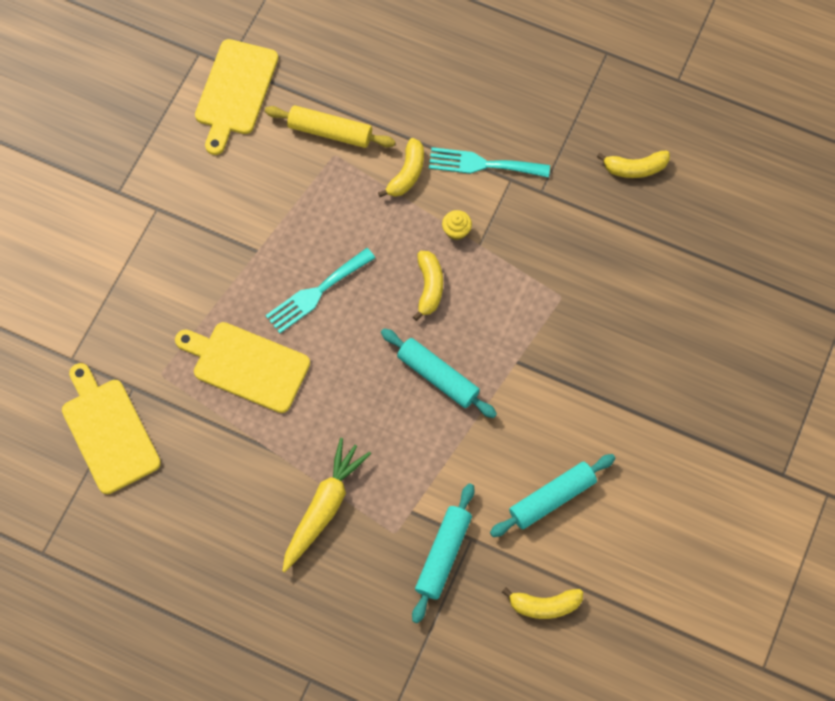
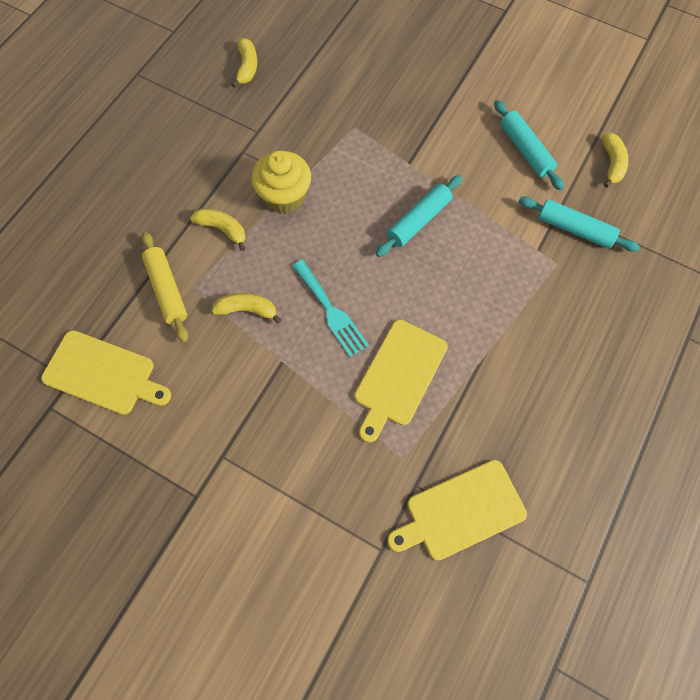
camera: 85 degrees left, 0 degrees up
yellow rolling pin [265,105,395,148] -> yellow rolling pin turned 45 degrees counterclockwise [142,232,188,343]
yellow carrot [282,438,371,572] -> none
yellow banana [413,251,443,321] -> yellow banana moved to [212,293,281,324]
turquoise fork [429,147,550,178] -> none
yellow cupcake [442,210,472,240] -> yellow cupcake [251,151,311,213], size x2.20

